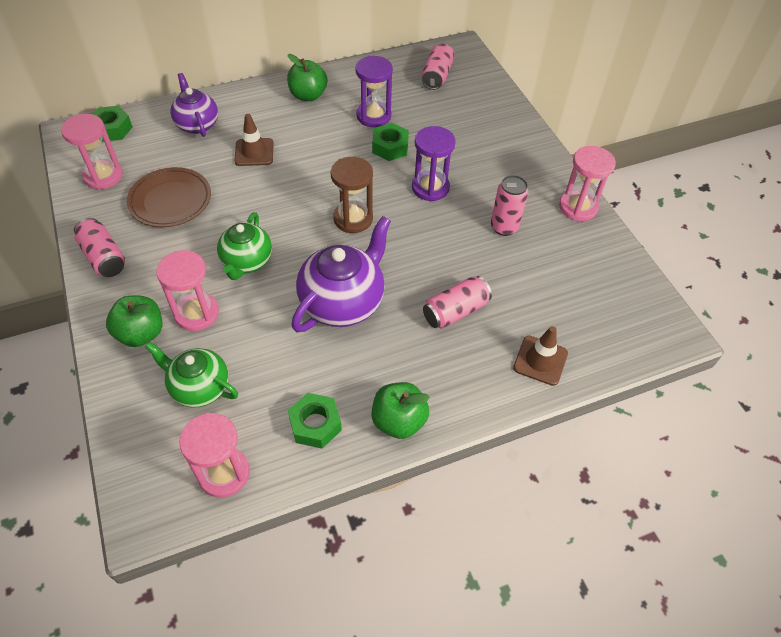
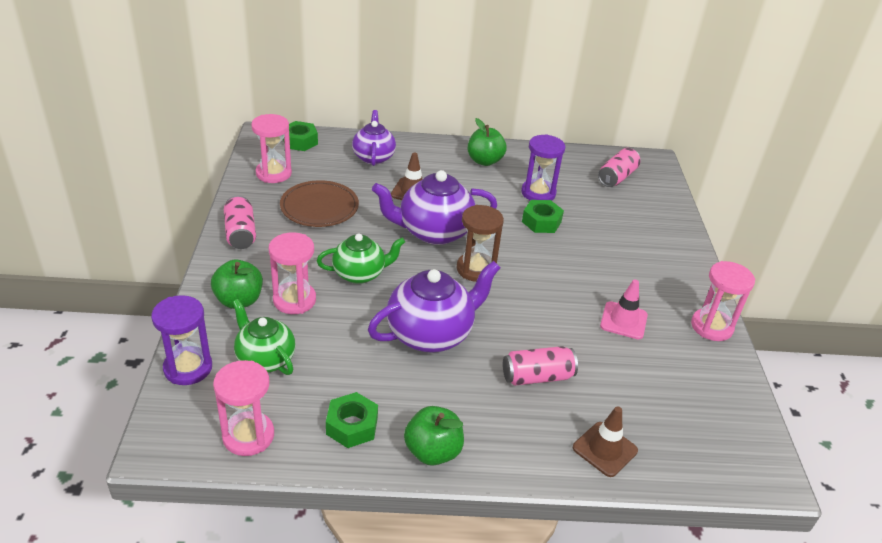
camera: 20 degrees right, 15 degrees down
green teapot [217,212,272,280] -> green teapot turned 135 degrees counterclockwise [317,233,405,284]
purple hourglass [412,126,456,201] -> purple hourglass moved to [151,295,212,385]
pink can [491,175,529,236] -> pink traffic cone [600,280,648,340]
none -> purple teapot [372,170,497,245]

